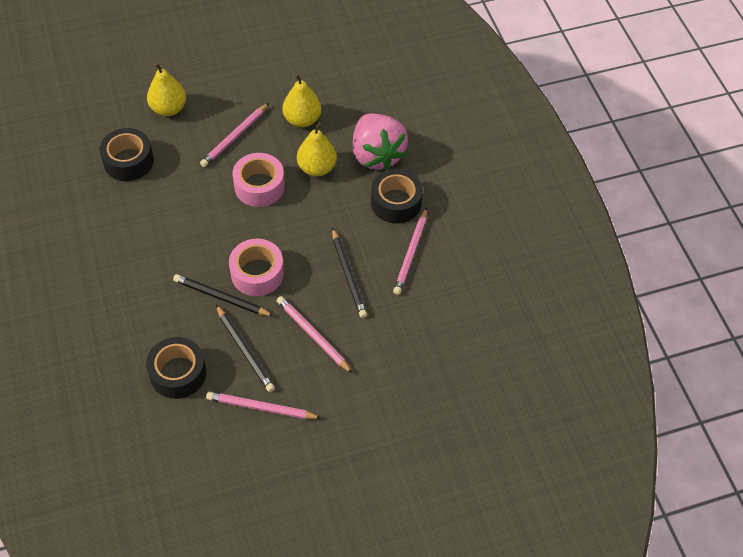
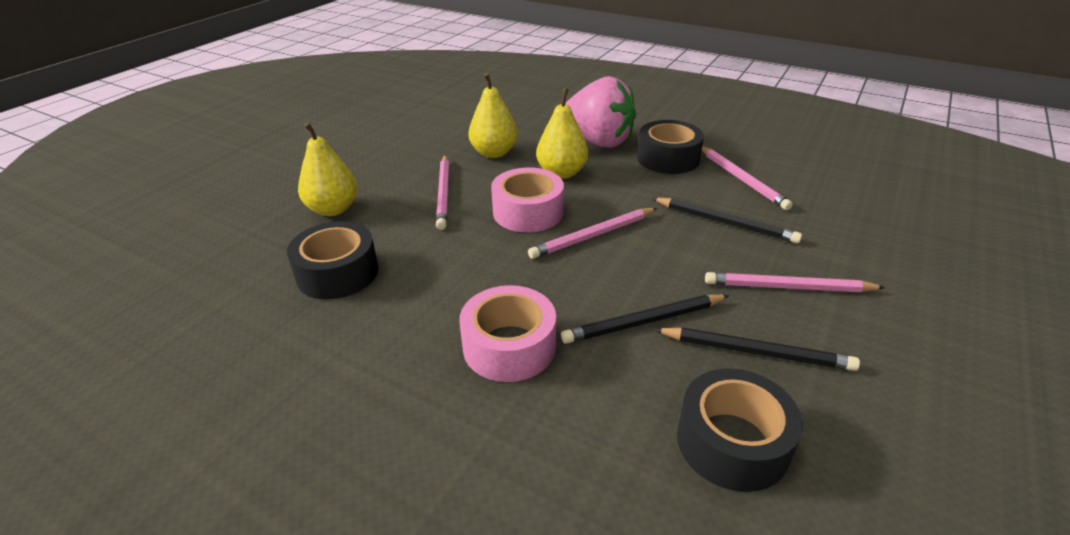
camera: 40 degrees left, 20 degrees down
pink pencil [206,392,321,419] -> pink pencil moved to [528,208,657,259]
pink tape [229,238,284,296] -> pink tape moved to [459,285,556,382]

